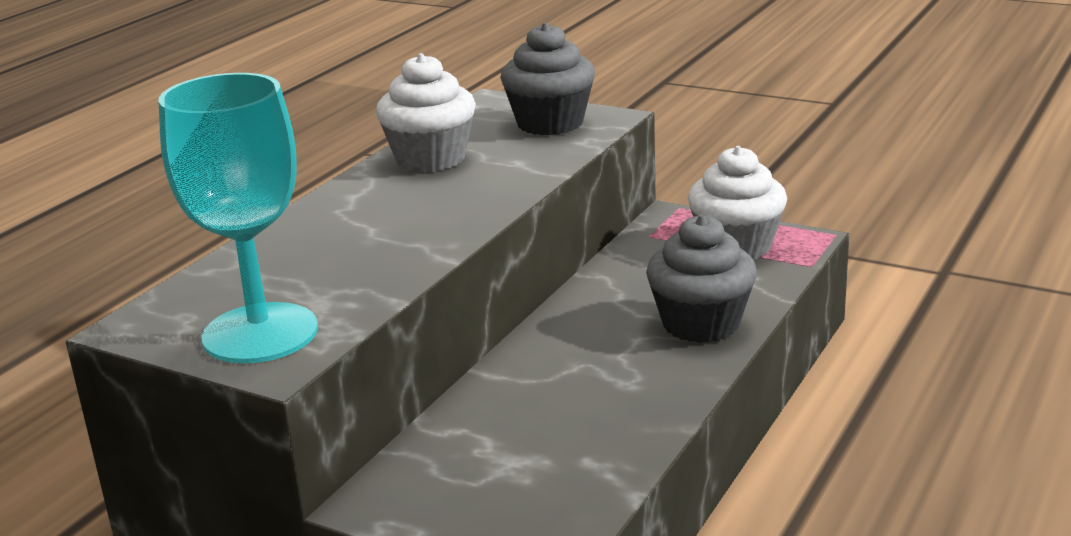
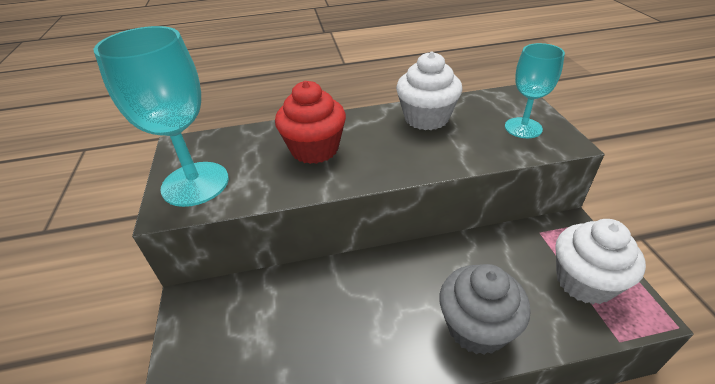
camera: 50 degrees right, 15 degrees up
grey cupcake [500,22,595,135] -> turquoise goblet [505,43,565,138]
none -> red cupcake [275,81,346,164]

